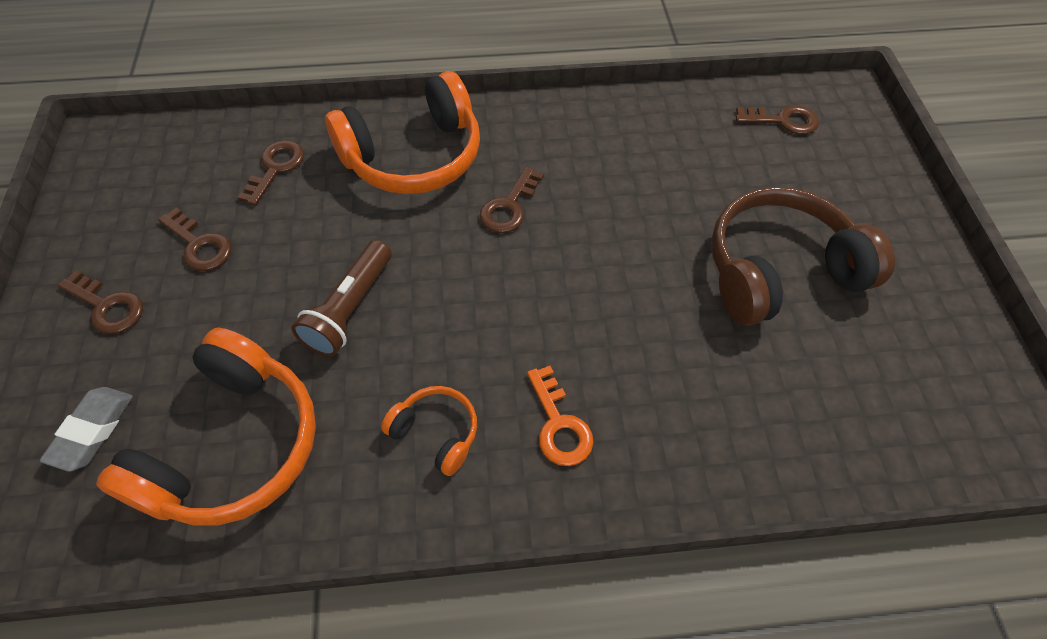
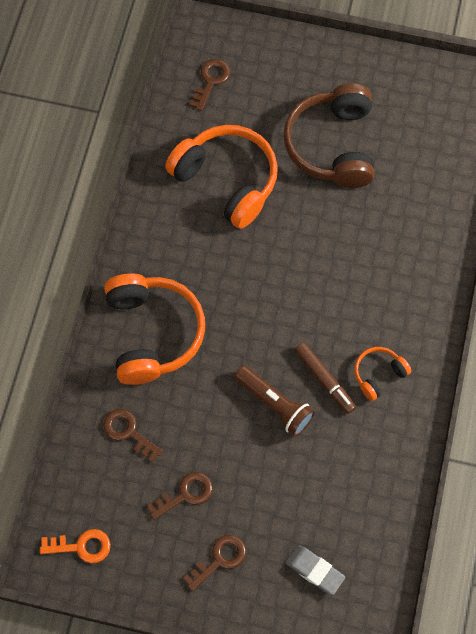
camera: 70 degrees left, 10 degrees up
orange headphones [96,328,316,526] -> orange headphones moved to [165,125,278,229]
brown key [480,167,544,233] -> none
orange key [527,366,594,466] -> orange key moved to [40,529,111,563]
none -> brown marker [294,342,356,414]

